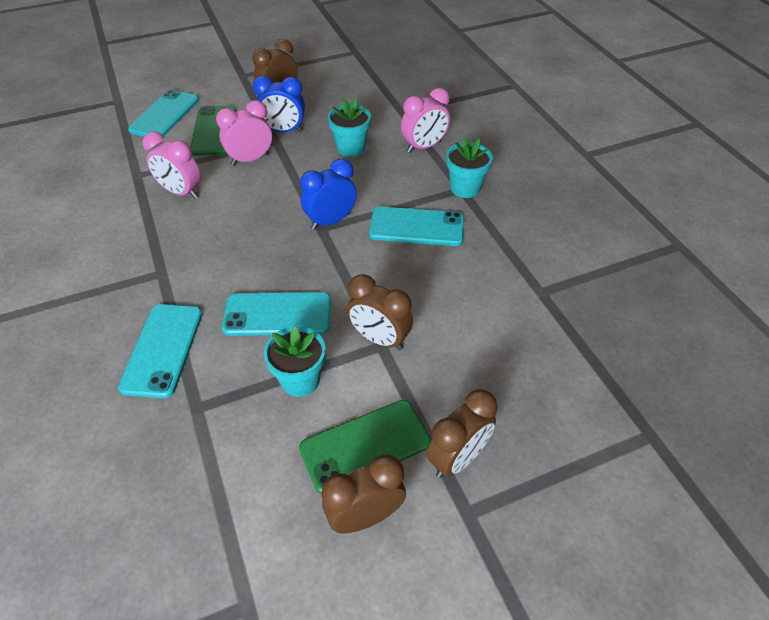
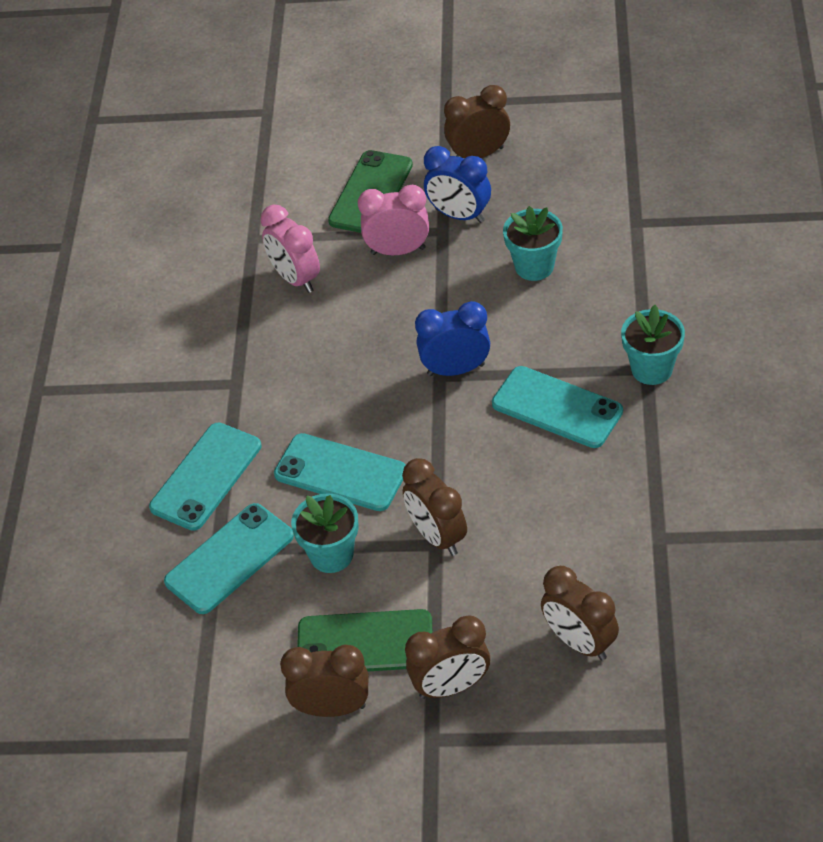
camera: 30 degrees right, 0 degrees up
turquoise phone [128,89,199,137] -> turquoise phone moved to [164,503,294,614]
pink clock [401,88,450,153] -> none
none -> brown clock [541,566,619,661]

